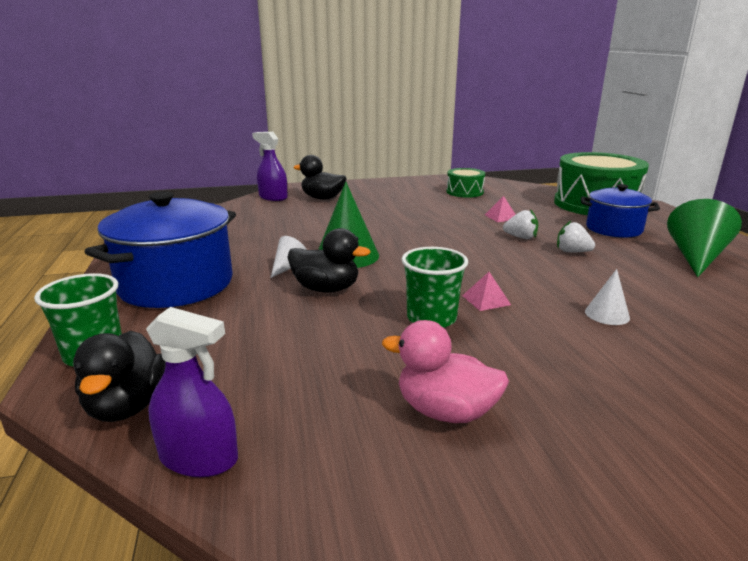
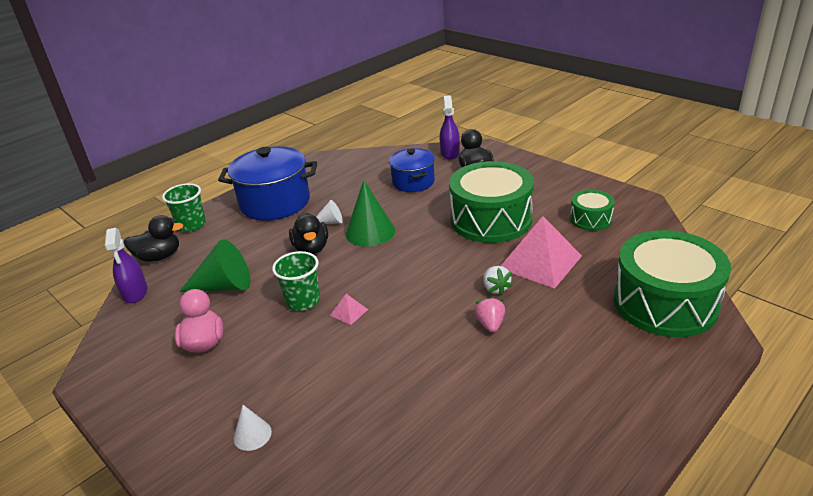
camera: 60 degrees right, 10 degrees up
black duck [73,331,166,422] -> black duck turned 150 degrees counterclockwise [124,215,184,262]
pink pyramid [485,196,516,222] -> pink pyramid [501,216,582,289], size x2.38
white strawberry [557,221,595,252] -> pink strawberry [475,296,505,333]
blue pot [581,184,660,238] -> blue pot moved to [389,148,435,192]
white cone [585,269,630,325] -> white cone moved to [234,405,272,451]
green cone [667,199,742,277] -> green cone moved to [179,239,251,292]
none -> green drum [449,161,534,243]

